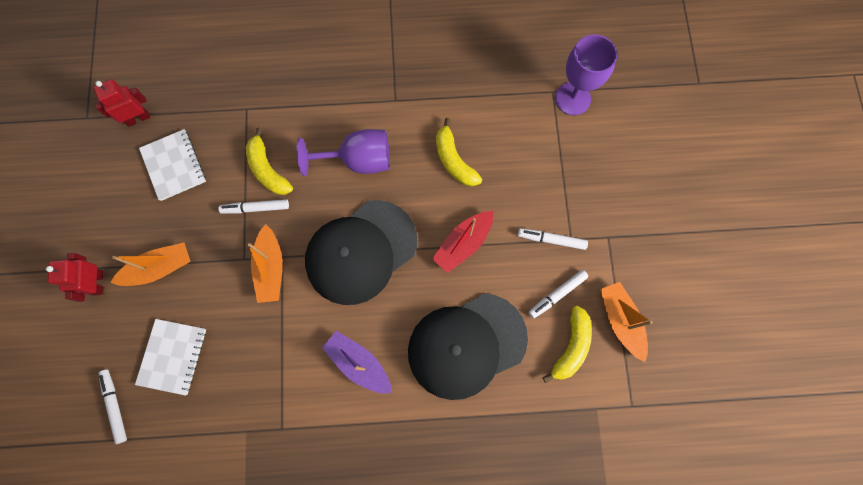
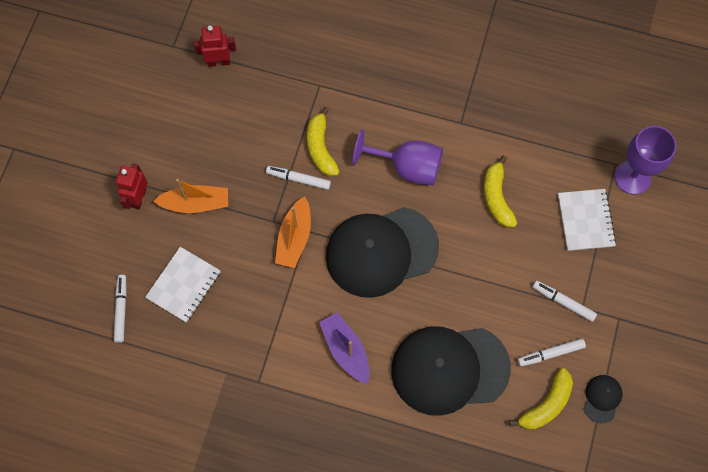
camera: 20 degrees right, 5 degrees down
white notebook [139,129,206,201] -> white notebook moved to [558,189,616,251]
red boat [432,211,493,273] -> none
orange boat [600,282,653,362] -> black cap [584,375,623,423]

